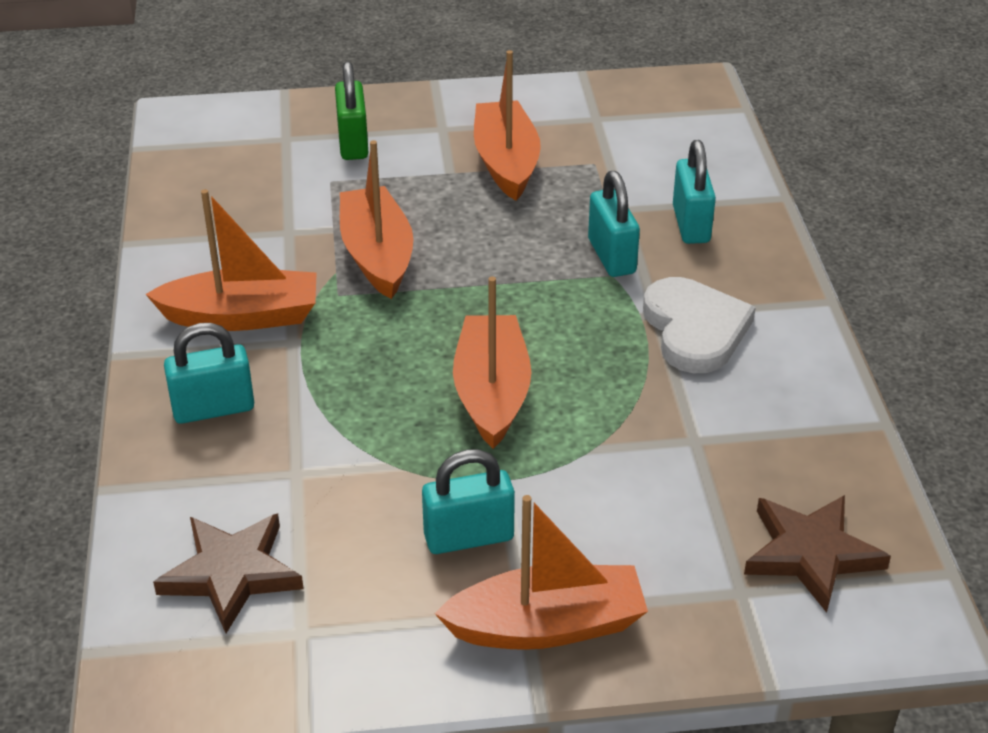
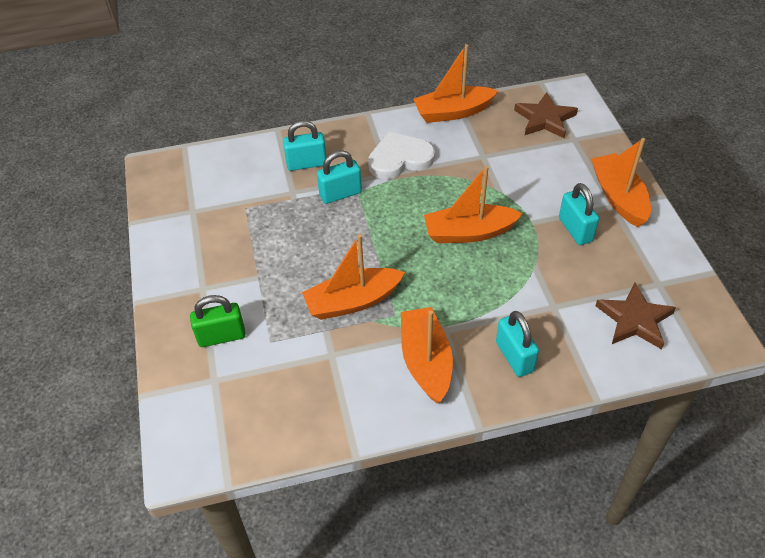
camera: 95 degrees left, 10 degrees up
orange boat [474,50,541,201] -> orange boat moved to [413,44,498,123]

